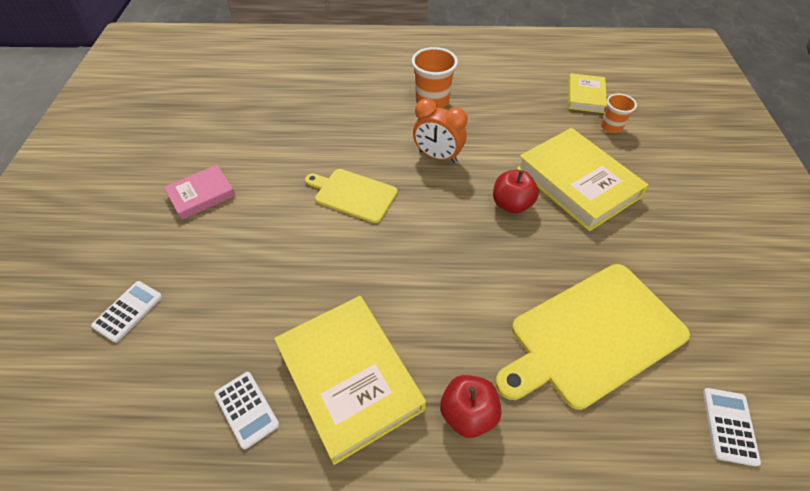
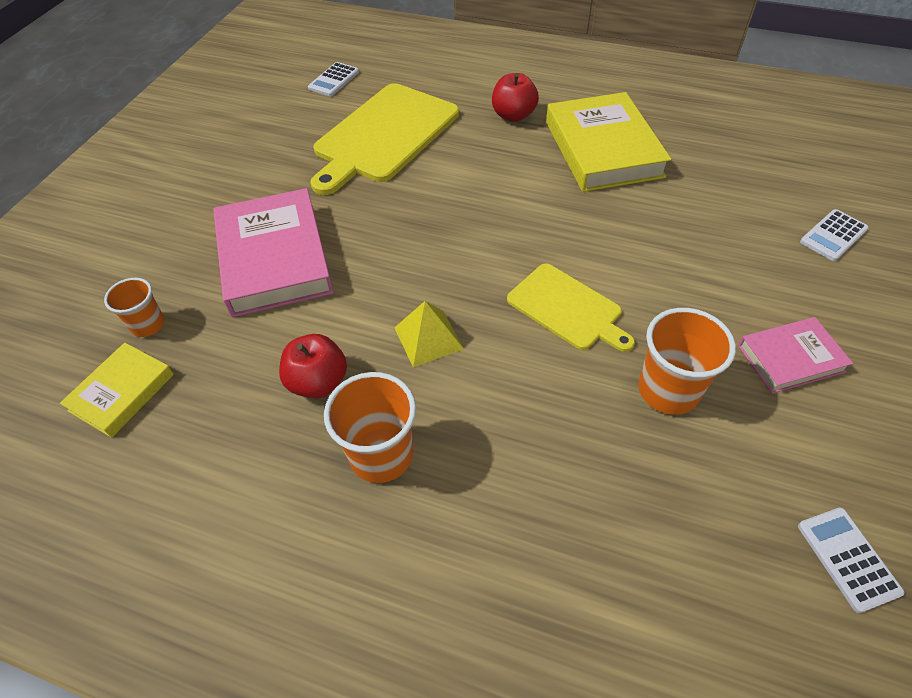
camera: 160 degrees left, 0 degrees up
white calculator [214,372,280,449] -> white calculator moved to [798,508,905,613]
orange clock [413,99,468,163] -> yellow pyramid [394,301,464,367]
red apple [493,170,539,214] -> red apple moved to [279,334,347,398]
yellow cutting board [495,264,690,410] -> yellow cutting board turned 135 degrees clockwise [310,83,459,195]
yellow book [516,128,648,231] -> pink book [213,188,334,317]
none -> orange cup [638,308,736,415]

